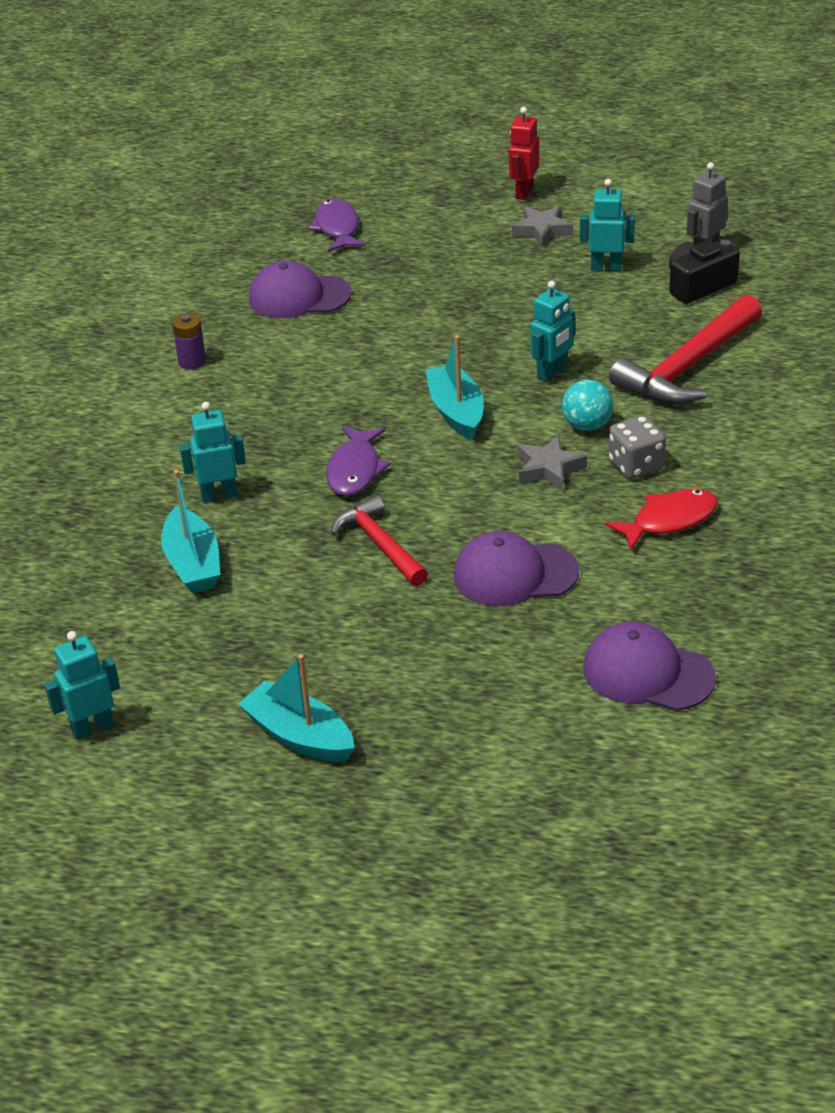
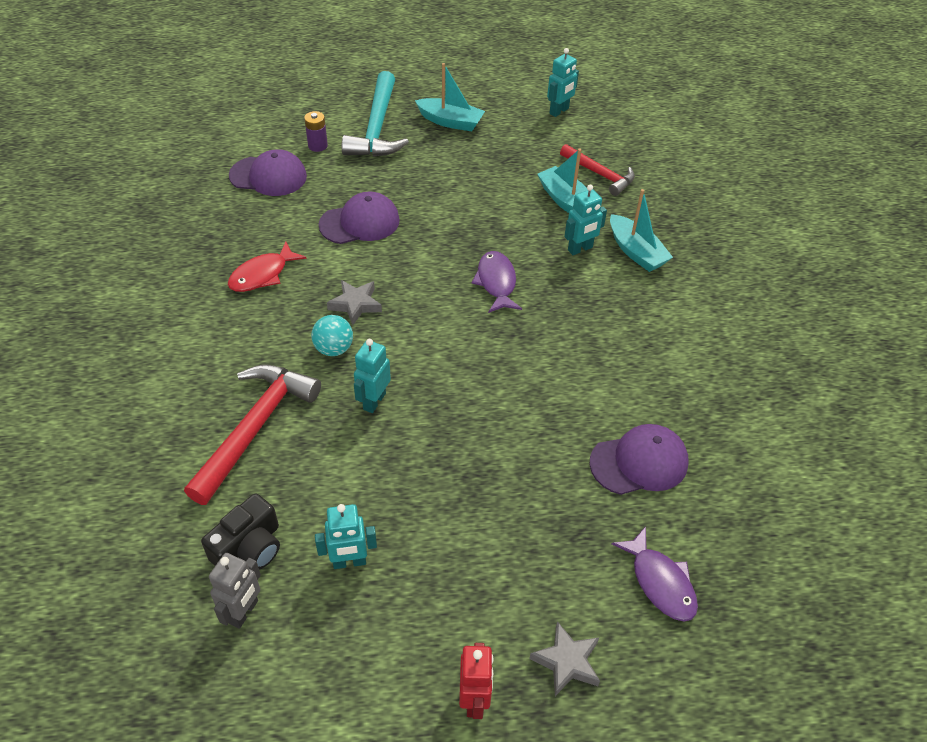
camera: 160 degrees right, 10 degrees up
purple battery [172,313,206,369] -> purple battery moved to [304,111,328,152]
red hammer [331,495,428,586] -> red hammer moved to [560,144,635,196]
turquoise boat [425,335,484,440] -> turquoise boat moved to [610,189,673,272]
grey star [512,206,573,248] -> grey star moved to [529,621,600,696]
grey dice [608,415,666,479] -> none
none -> turquoise hammer [342,71,409,157]

